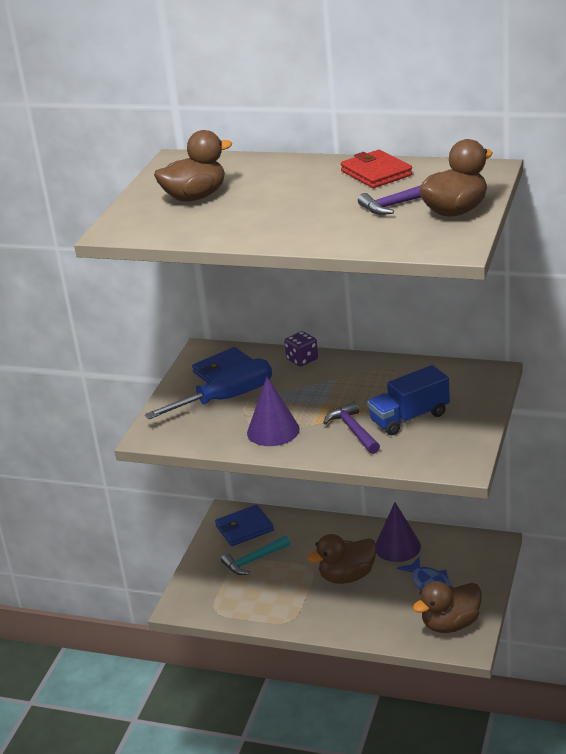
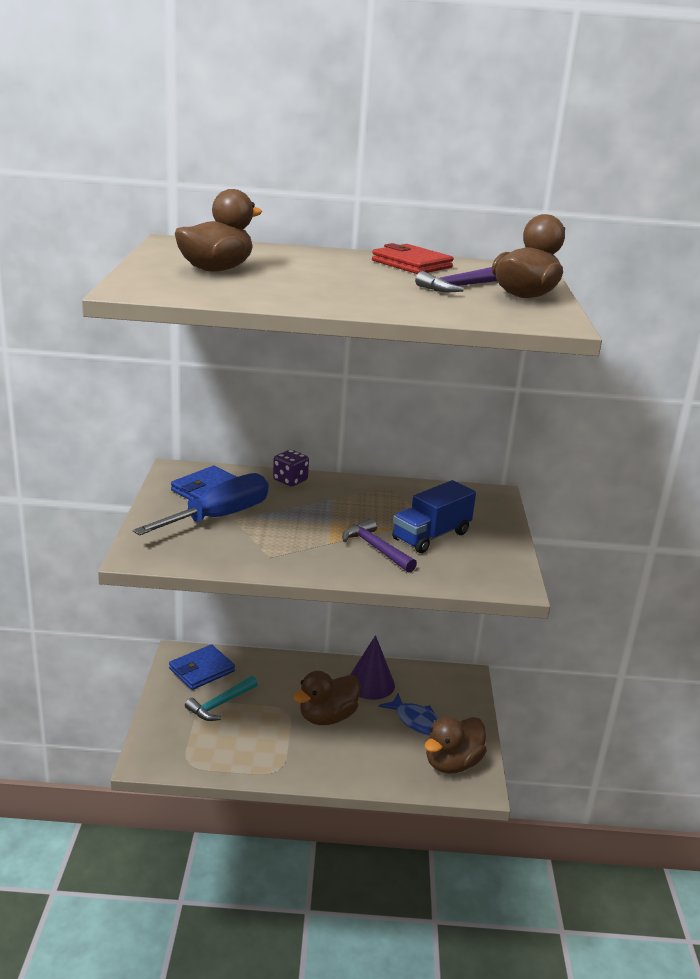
camera: 20 degrees left, 5 degrees down
purple cone [247,377,300,446] -> none

